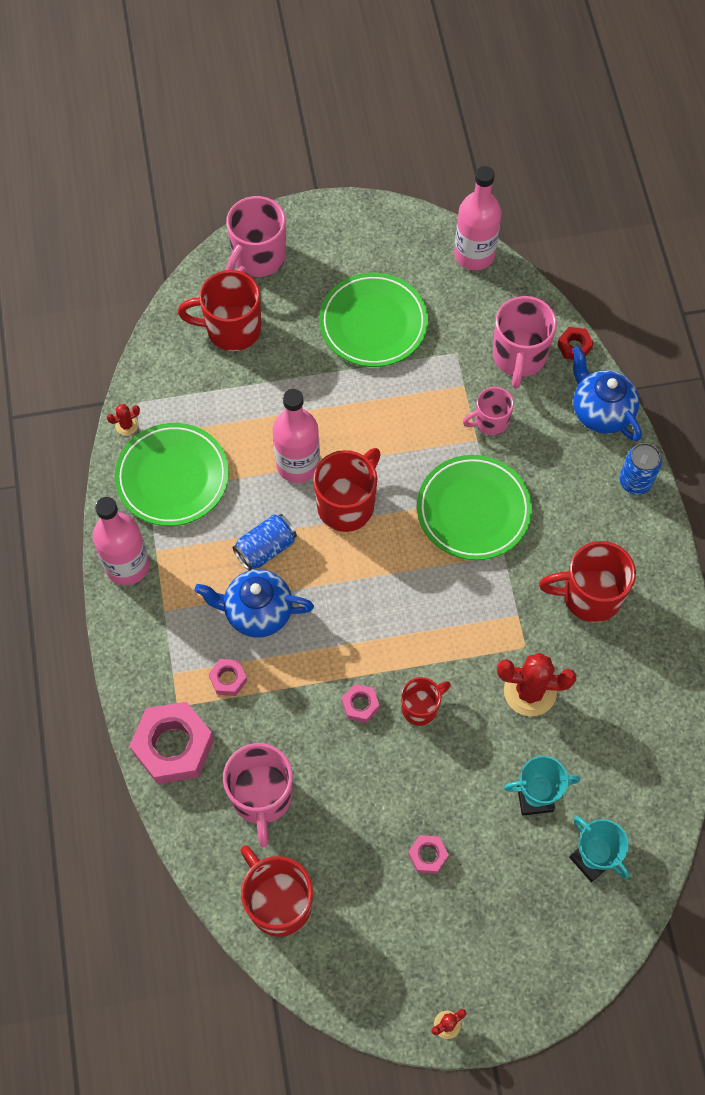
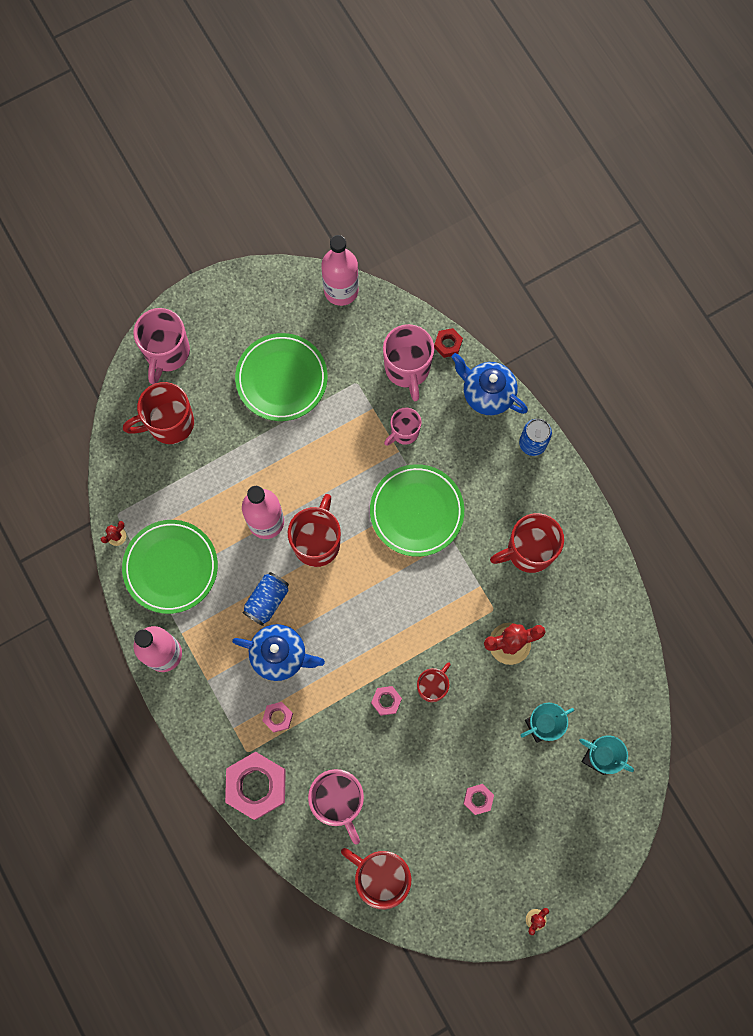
camera: 20 degrees left, 10 degrees up
blue teapot [195,569,314,638] -> blue teapot turned 150 degrees counterclockwise [232,624,325,681]

